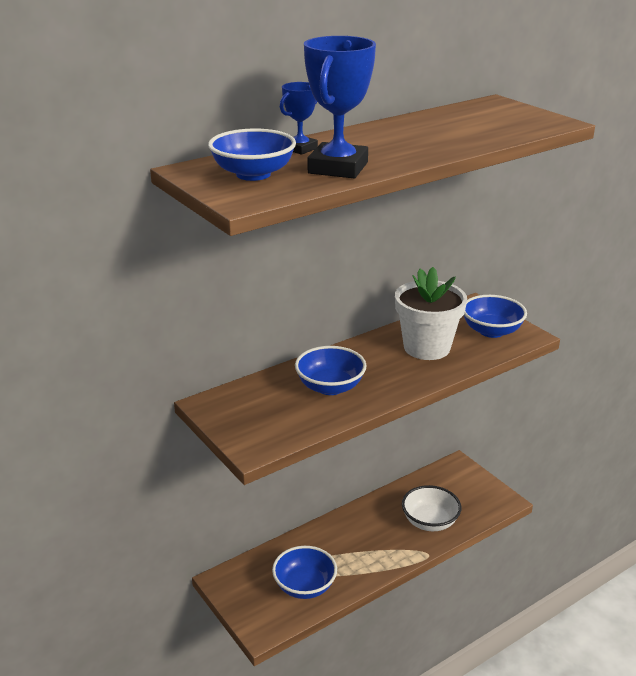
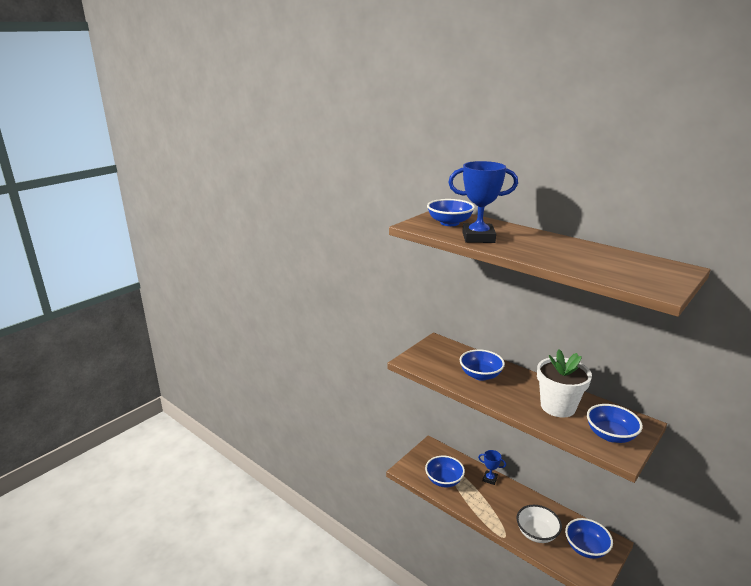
camera: 75 degrees right, 5 degrees down
blue trophy [280,82,318,155] -> blue trophy moved to [478,450,506,485]
none -> blue bowl [565,518,613,559]

